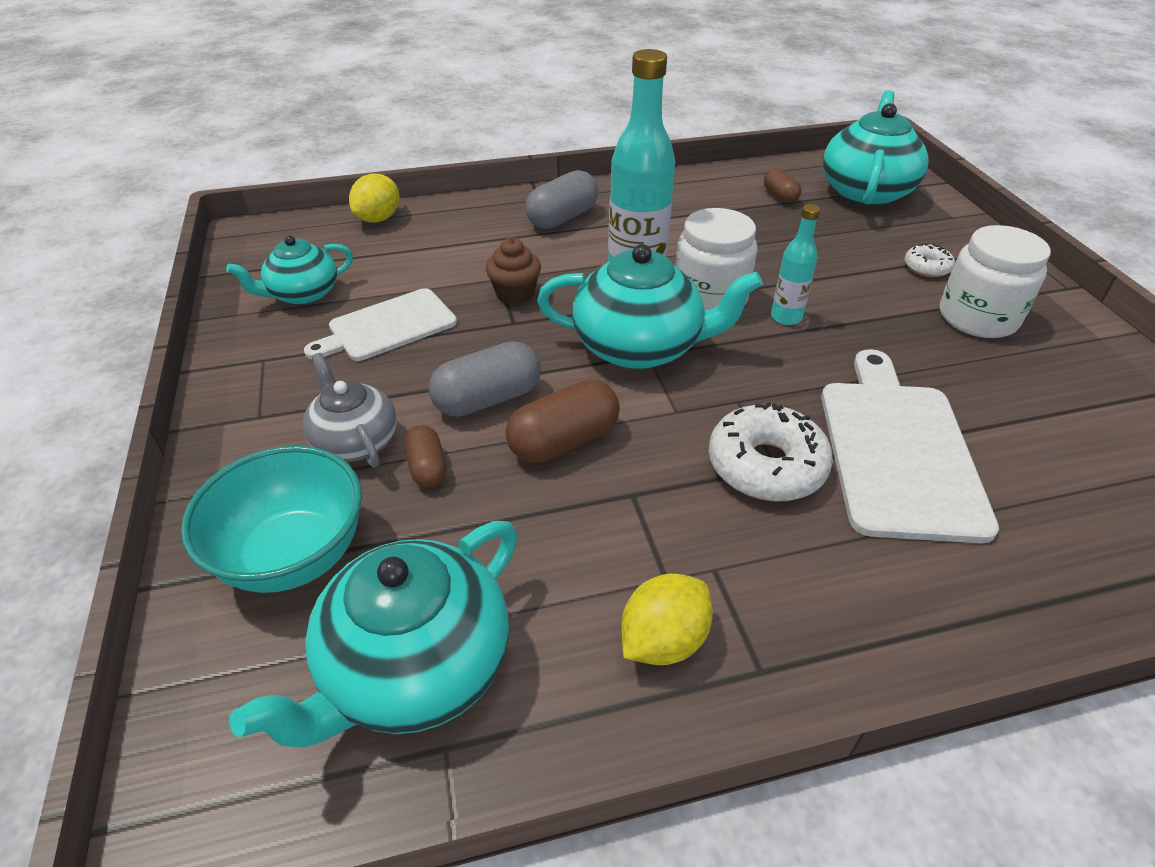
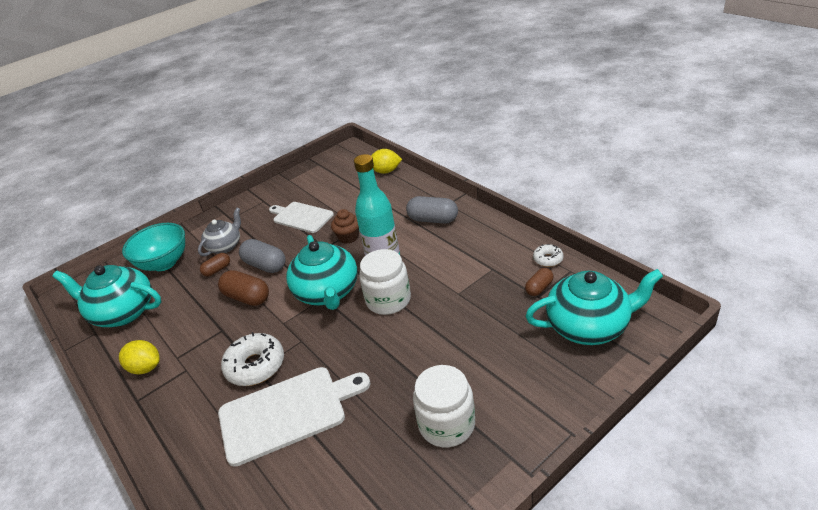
camera: 70 degrees right, 5 degrees down
turquoise teapot [226,236,353,305] -> none
turquoise bottle [771,204,820,325] -> none
white donut [905,243,955,277] -> white donut moved to [533,244,564,267]

